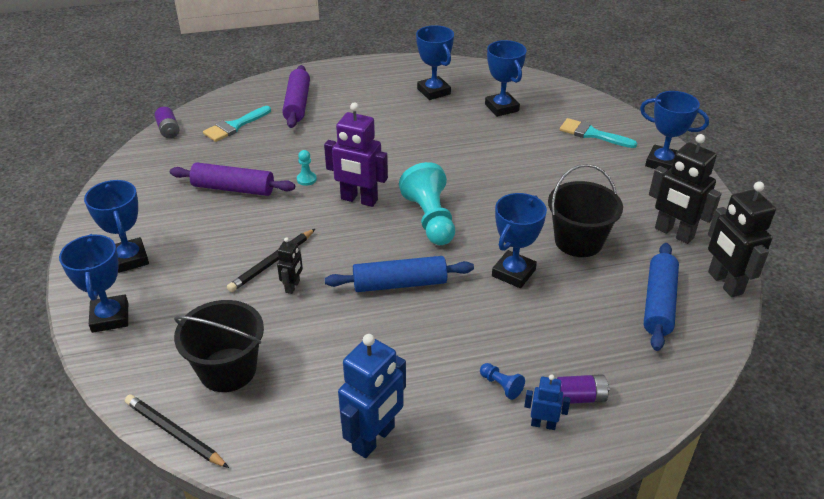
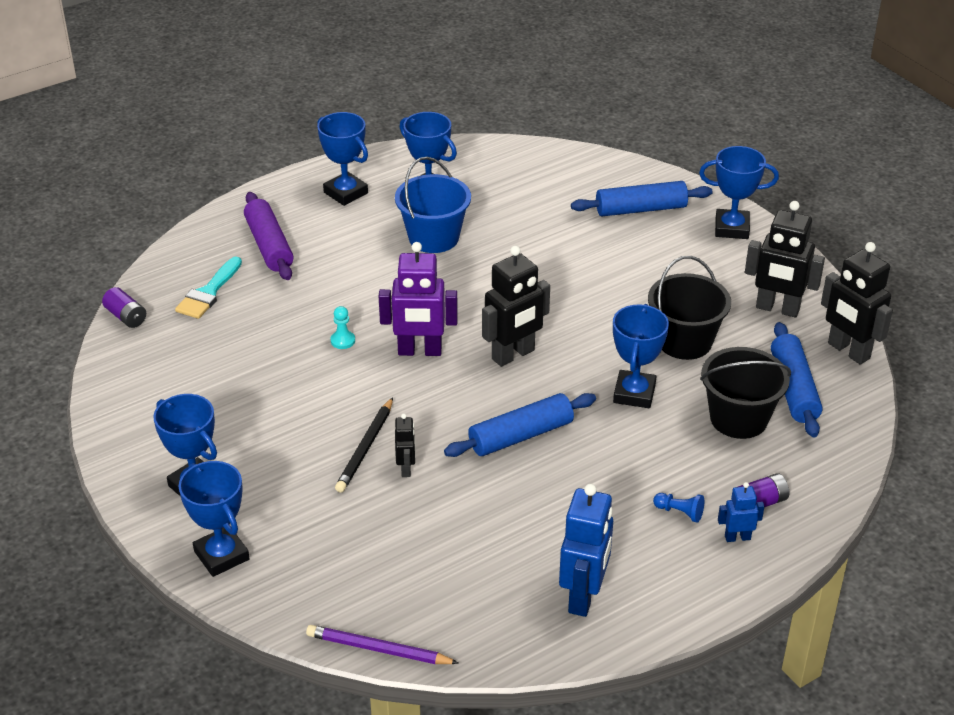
camera: 20 degrees left, 0 degrees up
black pencil [125,395,229,468] -> purple pencil [306,625,459,664]
purple rolling pin [170,162,295,196] -> none
black bucket [174,300,264,392] -> black bucket moved to [700,347,791,439]
turquoise pawn [399,162,455,245] -> black robot [482,246,550,367]
blue trophy [485,40,526,117] -> blue trophy moved to [317,112,368,206]
turquoise brush [560,118,637,148] -> blue rolling pin [571,181,712,216]
none -> blue bucket [395,157,471,253]

